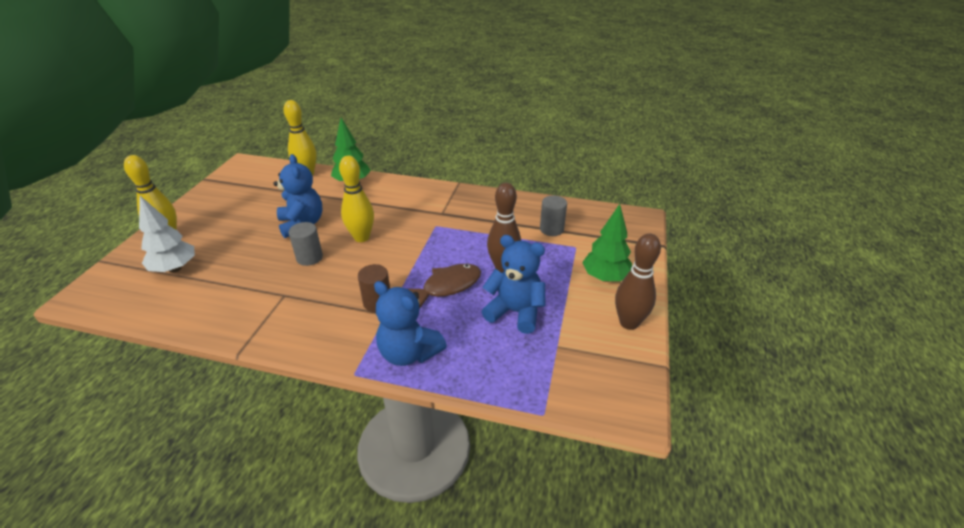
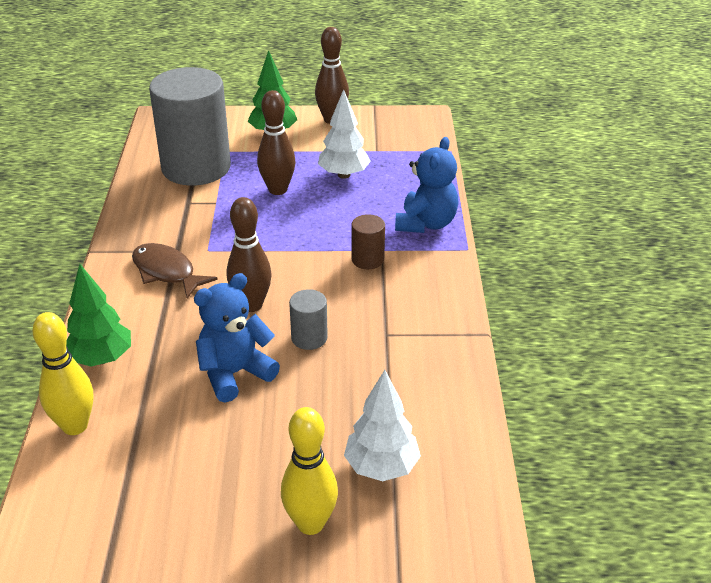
camera: 105 degrees left, 0 degrees up
yellow bowling pin [339,156,374,242] -> brown bowling pin [227,197,272,312]
brown fish [408,264,481,308] -> brown fish moved to [132,243,218,299]
blue teddy bear [481,235,546,334] -> white tree [318,89,371,179]
grey cylinder [540,196,567,236] -> grey cylinder [149,67,231,186], size x2.39

